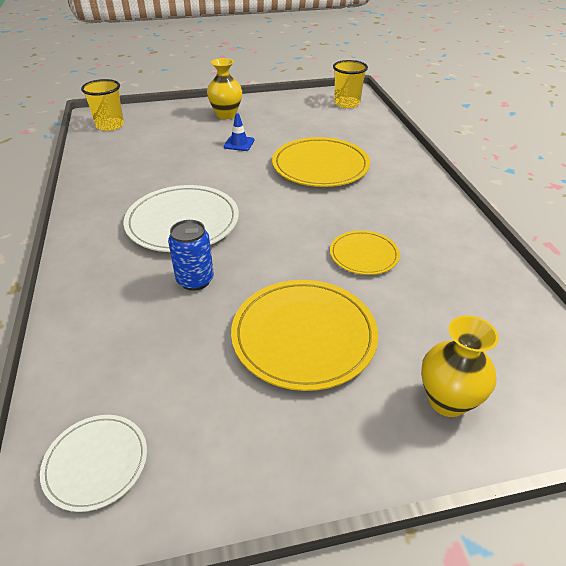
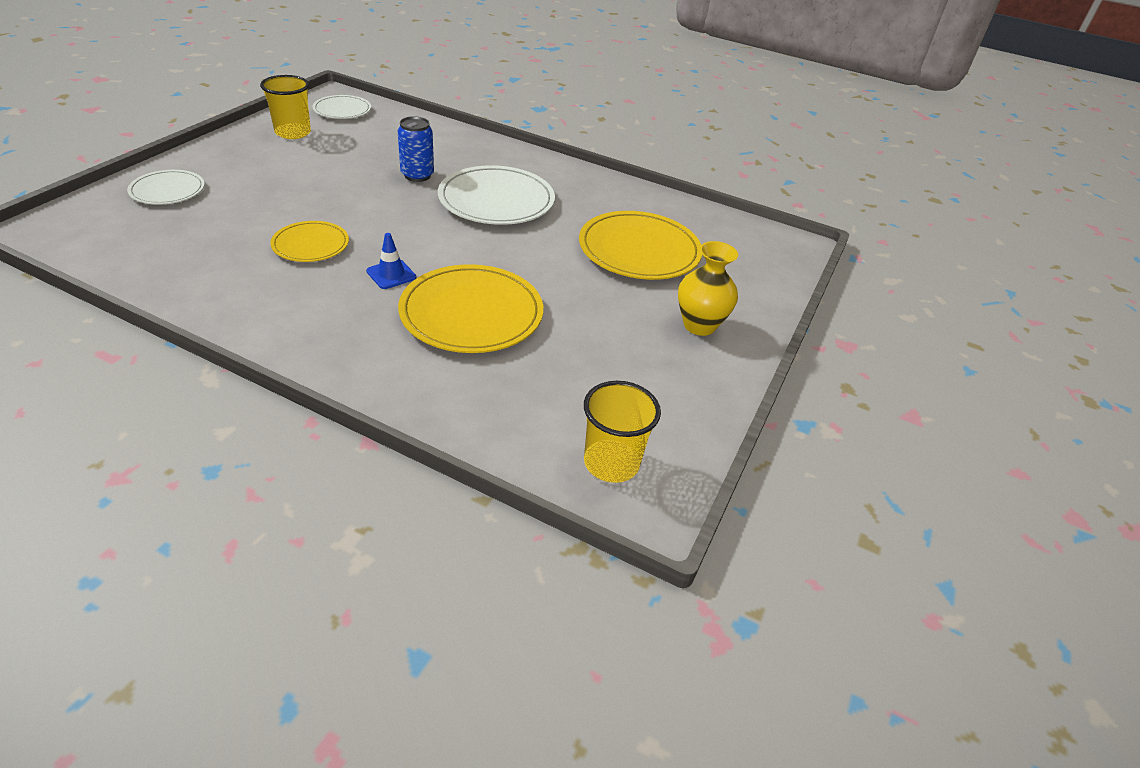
camera: 125 degrees right, 0 degrees up
yellow cup [81,79,124,131] -> yellow cup moved to [260,75,311,139]
blue traffic cone [224,113,254,151] -> blue traffic cone moved to [366,233,416,289]
yellow plate [231,280,378,391] -> yellow plate moved to [579,211,702,280]
yellow vase [421,315,499,417] -> white plate [127,170,205,205]

